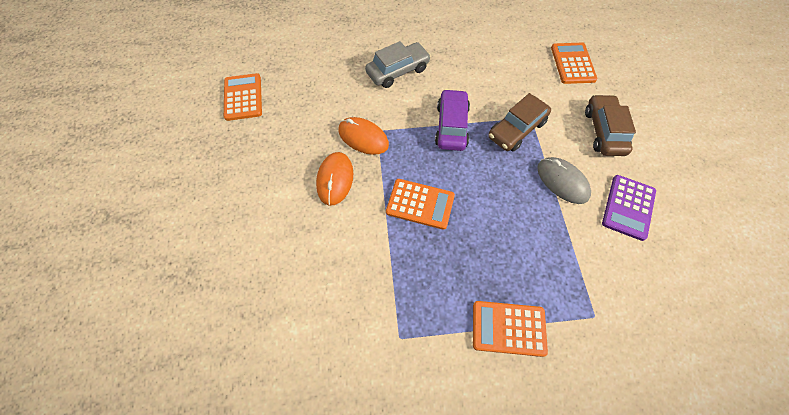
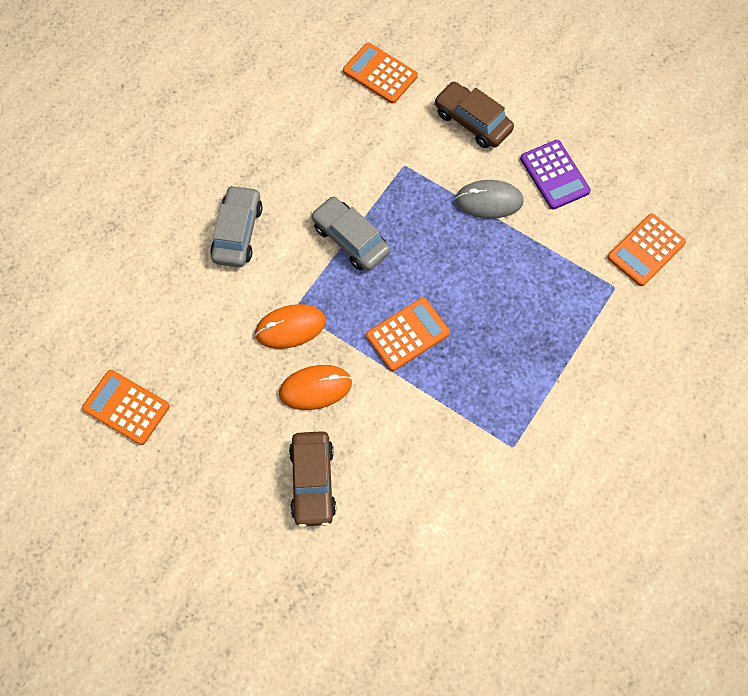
camera: 50 degrees left, 5 degrees up
orange mouse [316,152,353,206] -> orange mouse turned 60 degrees counterclockwise [279,365,352,410]
purple car [435,89,470,151] -> grey car [311,196,390,271]
orange calculator [473,301,548,357] -> orange calculator moved to [607,214,686,286]
brown car [488,93,551,152] -> brown car moved to [289,431,336,527]

